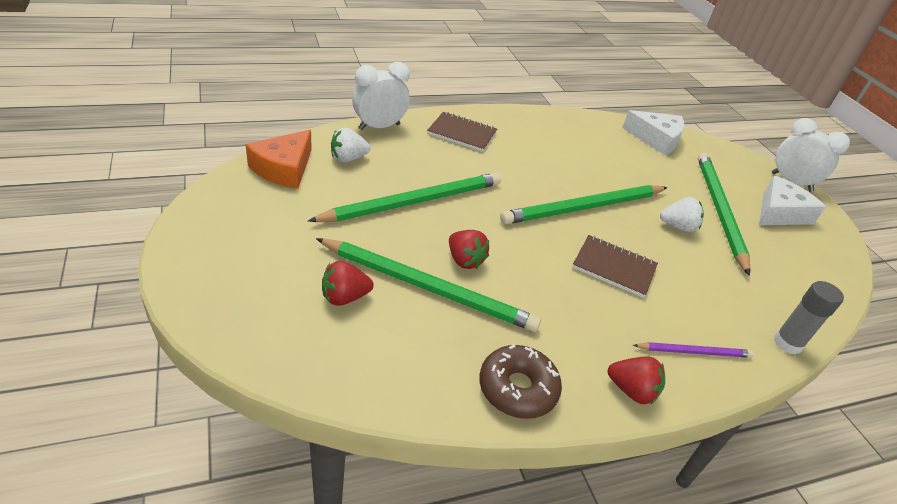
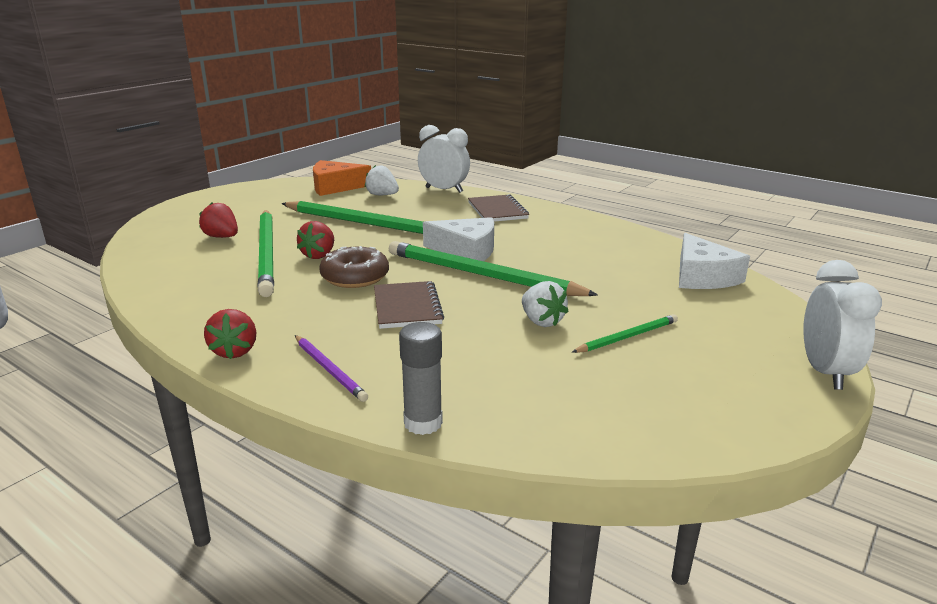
camera: 60 degrees right, 15 degrees down
brown donut [479,345,562,419] -> brown donut moved to [319,246,389,288]
green pencil [698,153,751,276] -> green pencil [572,314,678,353], size x0.50
white cheese [759,176,826,225] -> white cheese moved to [423,217,494,261]

